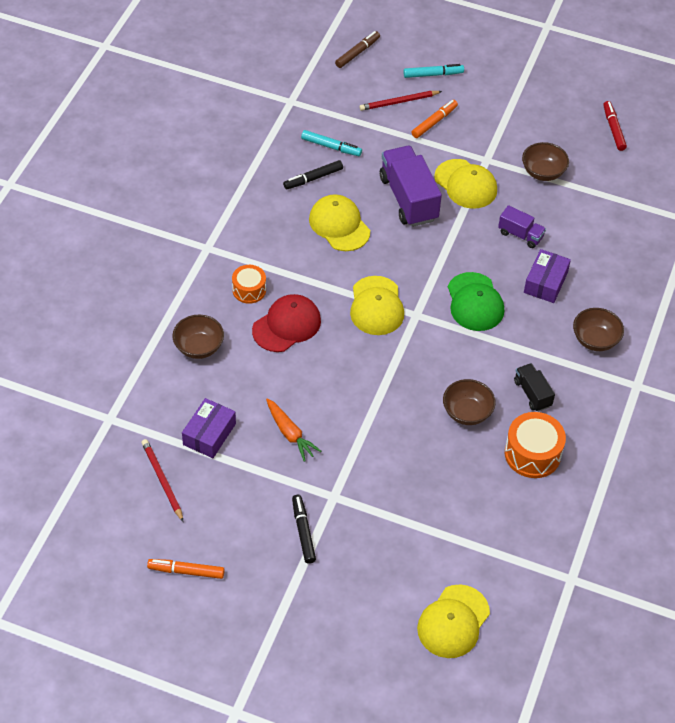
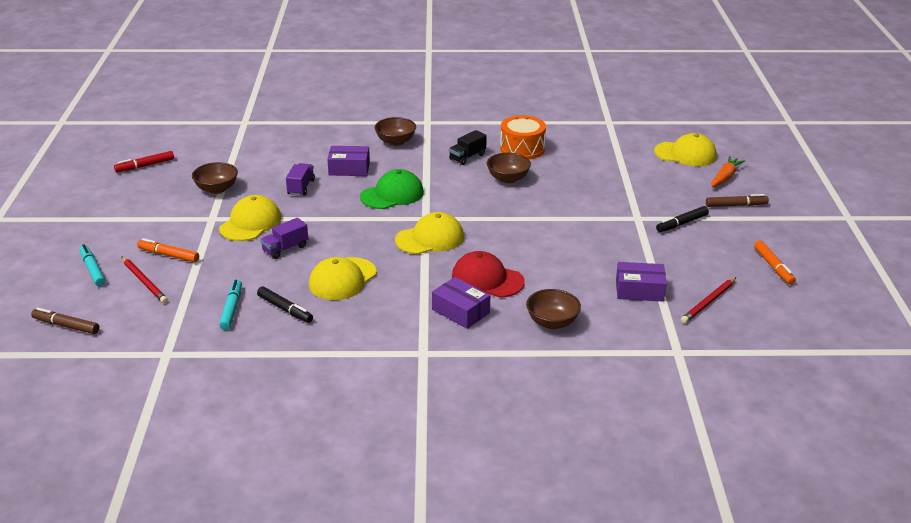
camera: 110 degrees left, 20 degrees down
orange drum [232,265,266,304] -> purple box [432,277,490,329]
orange carrot [266,398,321,462] -> orange carrot moved to [711,156,745,187]
purple truck [380,146,442,227] -> purple truck [260,218,308,259], size x0.53
none -> brown marker [706,194,769,207]

